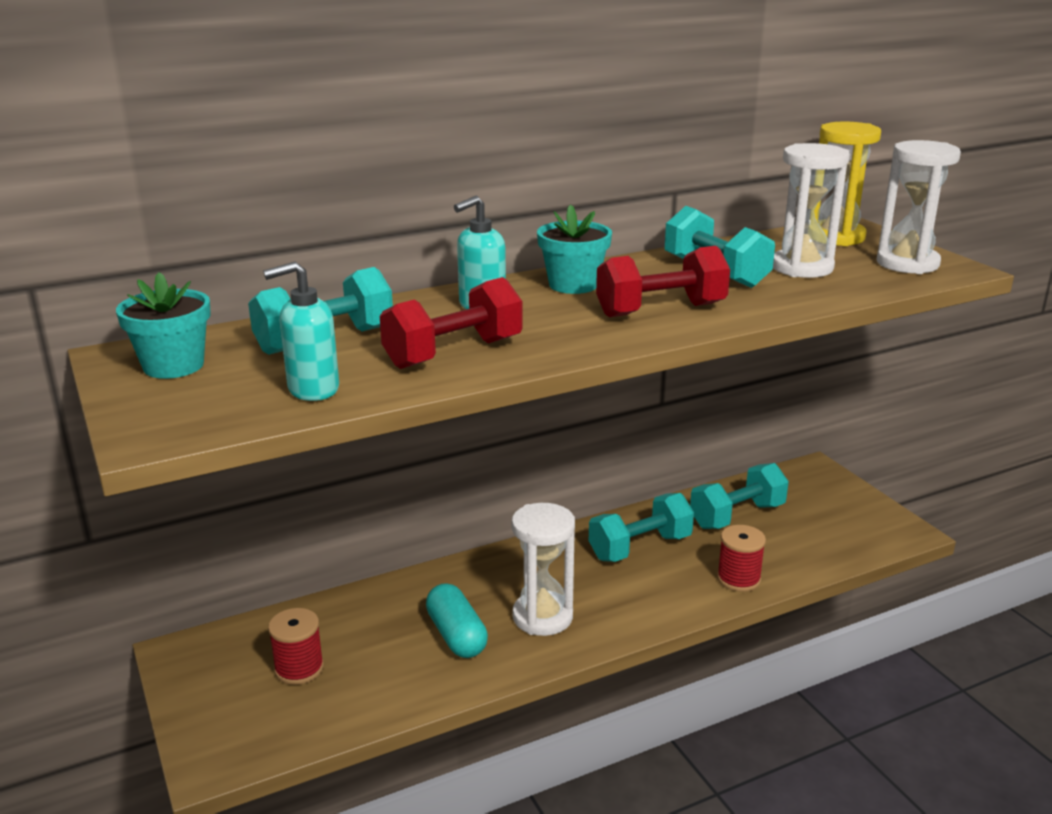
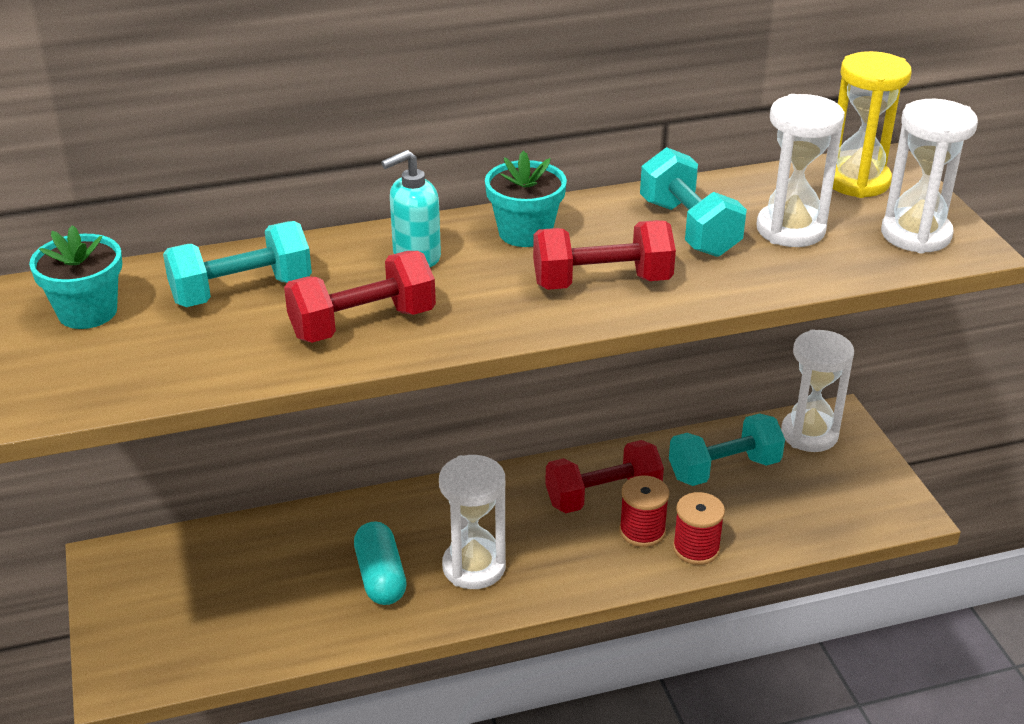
camera: 10 degrees right, 10 degrees up
turquoise soap dispenser [263,262,339,401] -> none
red spool [268,608,324,685] -> red spool moved to [619,475,669,547]
turquoise dumbbell [589,493,694,562] -> red dumbbell [545,440,664,513]
none -> white hourglass [781,329,854,452]

